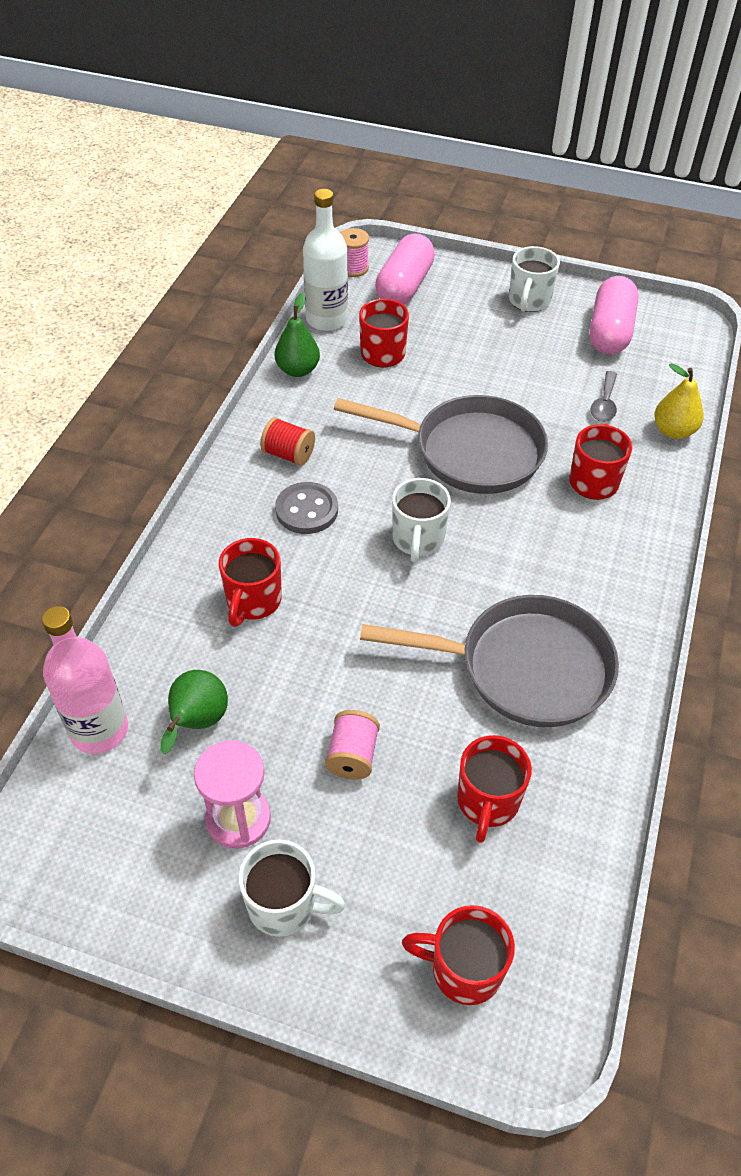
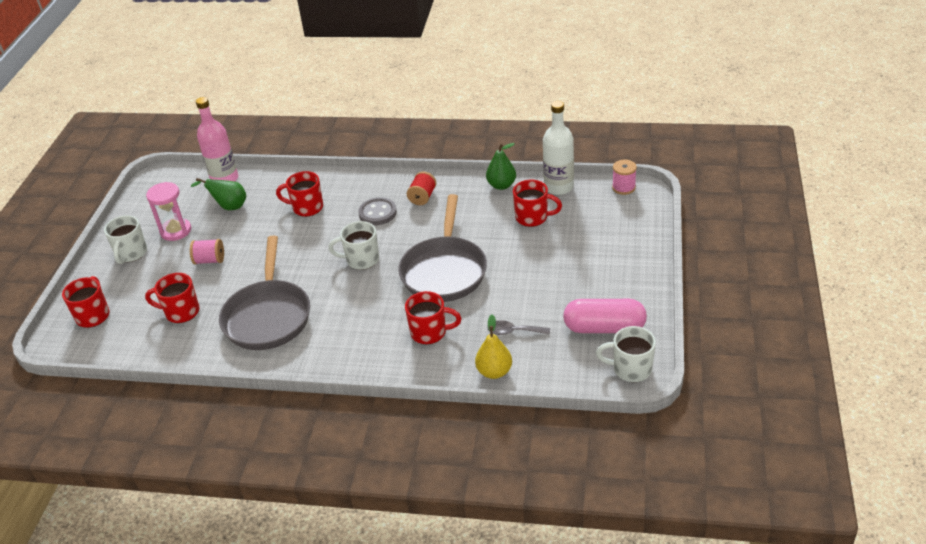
camera: 85 degrees right, 10 degrees down
pink capsule [375,234,435,305] -> none
white mug [509,246,560,312] -> white mug moved to [596,326,656,382]

